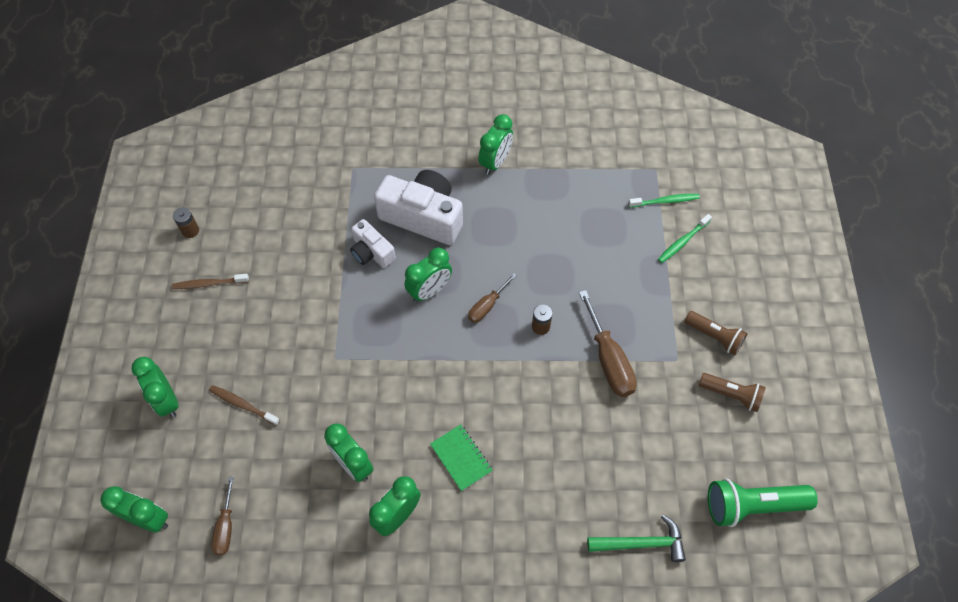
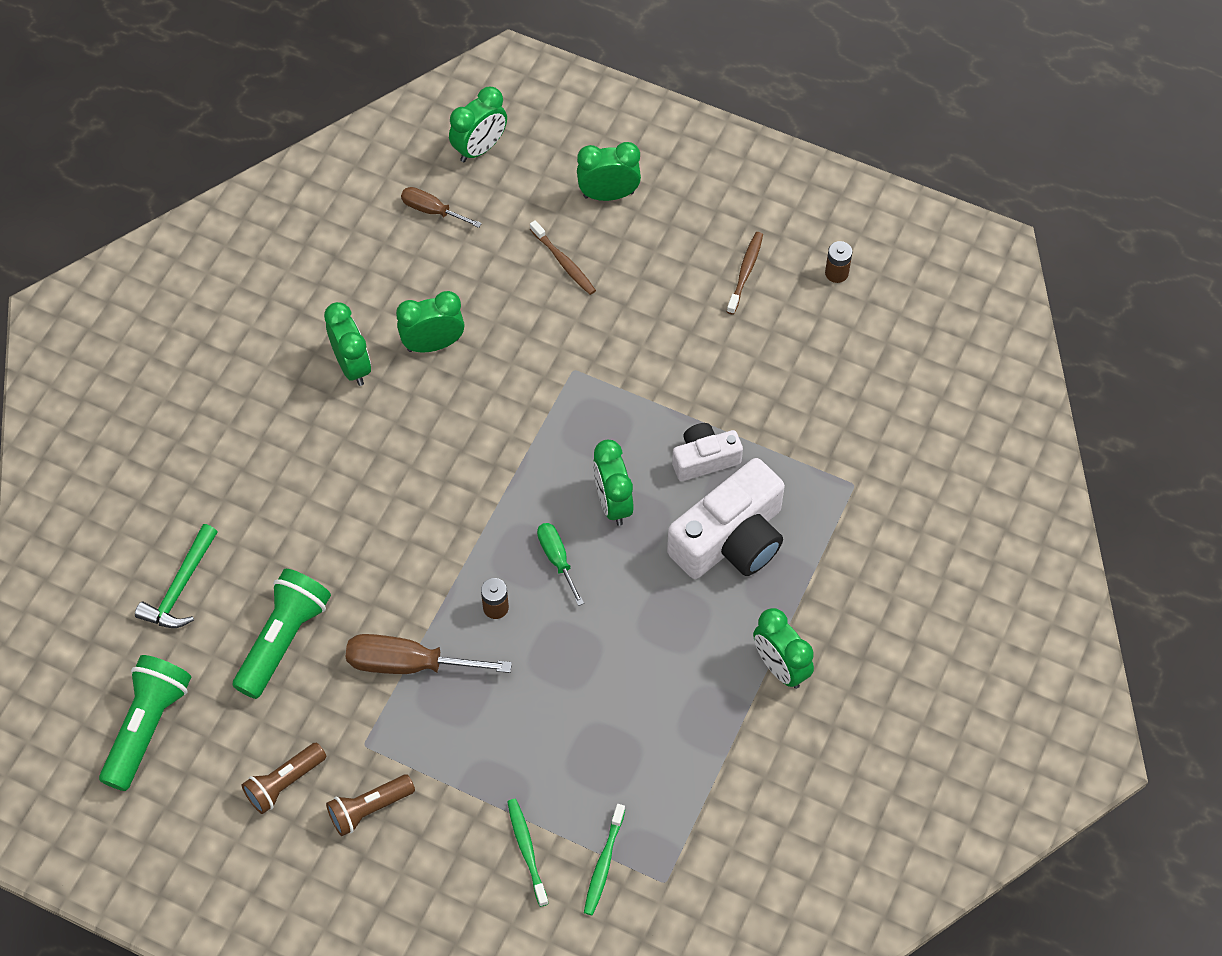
camera: 115 degrees right, 0 degrees up
brown toothbrush [209,385,280,426] -> brown toothbrush turned 90 degrees clockwise [530,220,596,295]
green notebook [430,424,493,491] -> none
brown screwdriver [468,273,517,323] -> green screwdriver [537,523,584,606]
none -> green flashlight [232,569,331,699]

